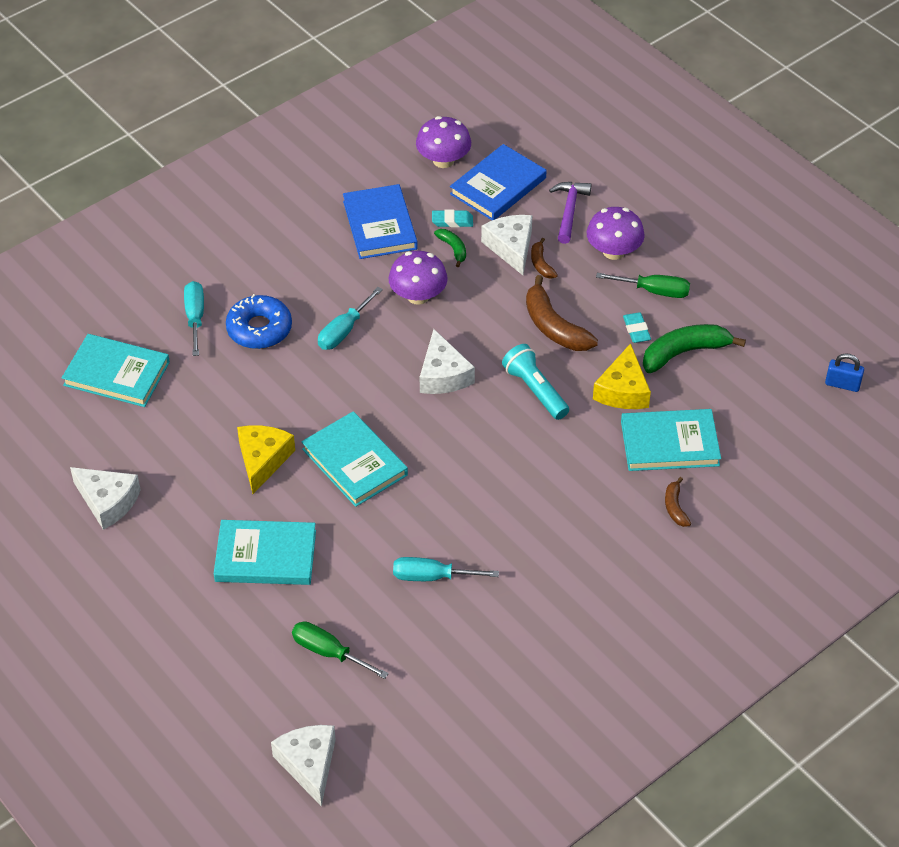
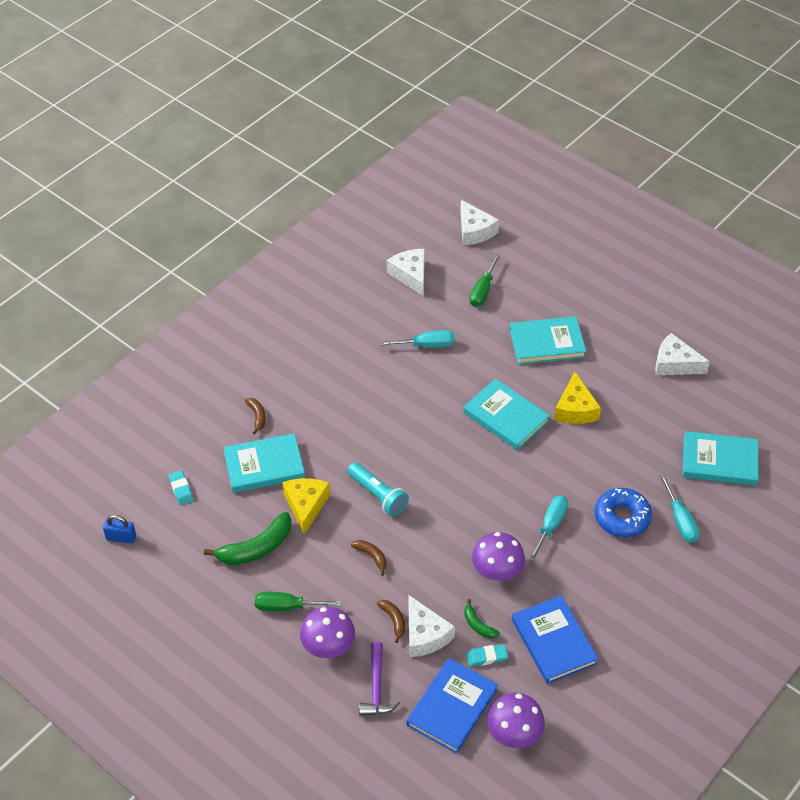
camera: 170 degrees right, 0 degrees up
green screwdriver [292,621,389,679] -> green screwdriver turned 90 degrees clockwise [470,254,500,307]
white cheese [420,329,475,394] -> white cheese moved to [387,249,425,296]
brown banana [526,275,598,351] -> brown banana [351,540,387,576], size x0.52
turquoise eraser [623,312,651,343] -> turquoise eraser moved to [168,470,193,505]

